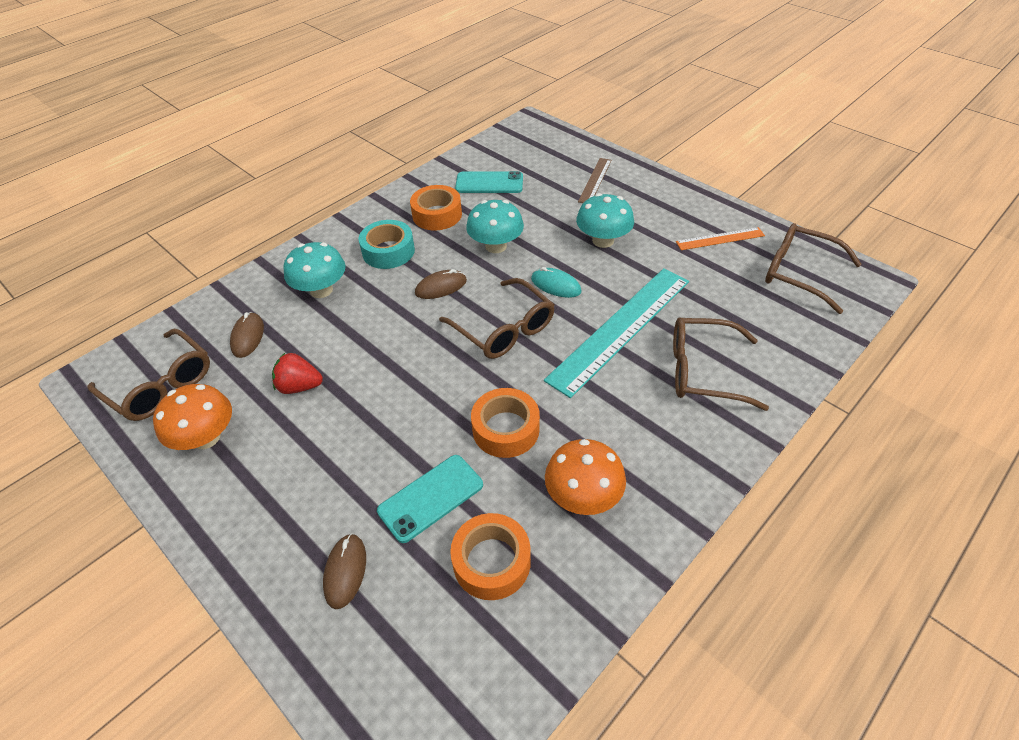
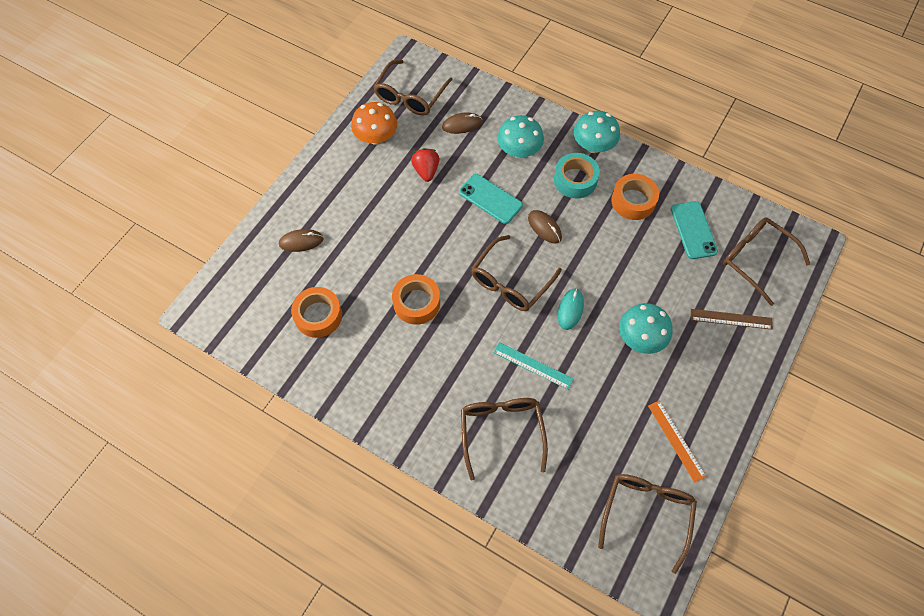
camera: 75 degrees right, 15 degrees up
turquoise phone [377,455,483,543] -> turquoise phone moved to [459,174,523,224]
turquoise mushroom [466,200,524,253] -> turquoise mushroom moved to [574,111,620,153]
turquoise ruler [544,268,689,398] -> turquoise ruler [493,342,573,390], size x0.49
orange mushroom [545,439,626,515] -> none
none -> brown glasses [723,217,810,306]

